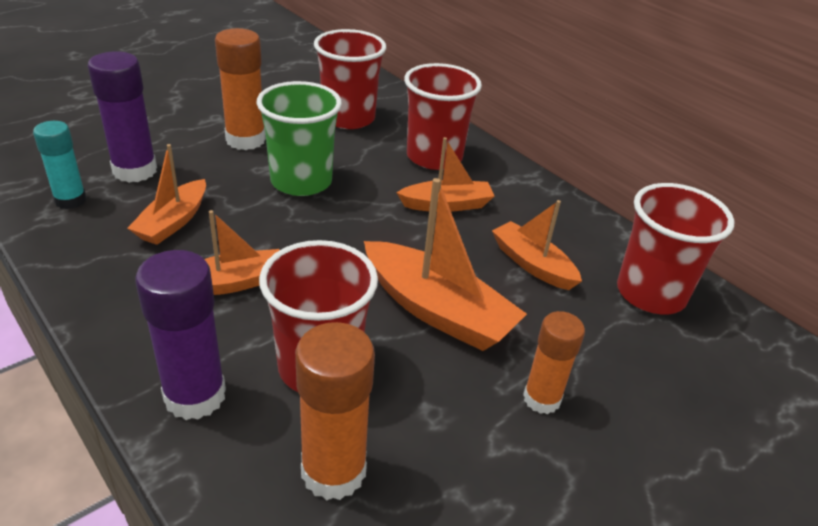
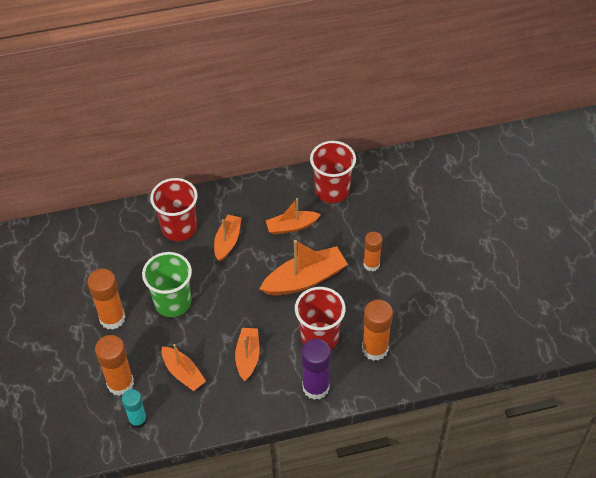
camera: 60 degrees left, 15 degrees up
purple glue stick [88,51,157,183] -> orange glue stick [95,335,134,396]
red cup [314,29,386,129] -> none

